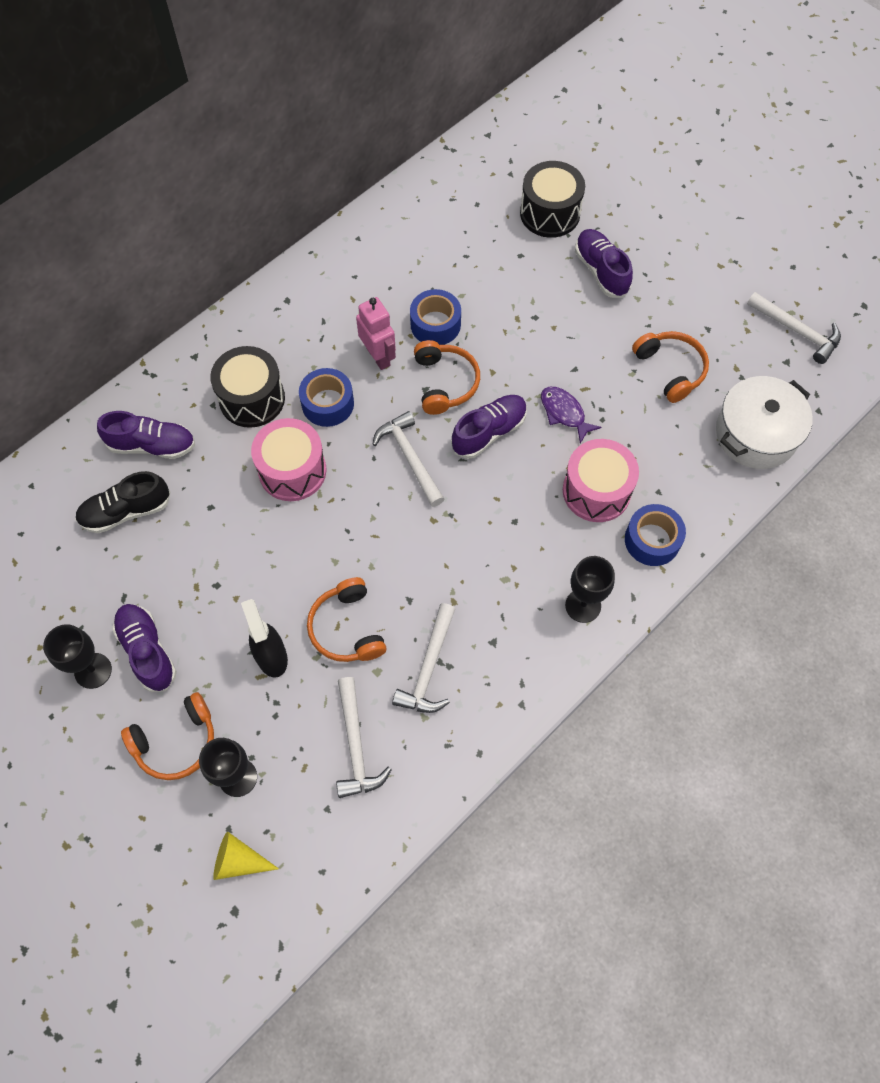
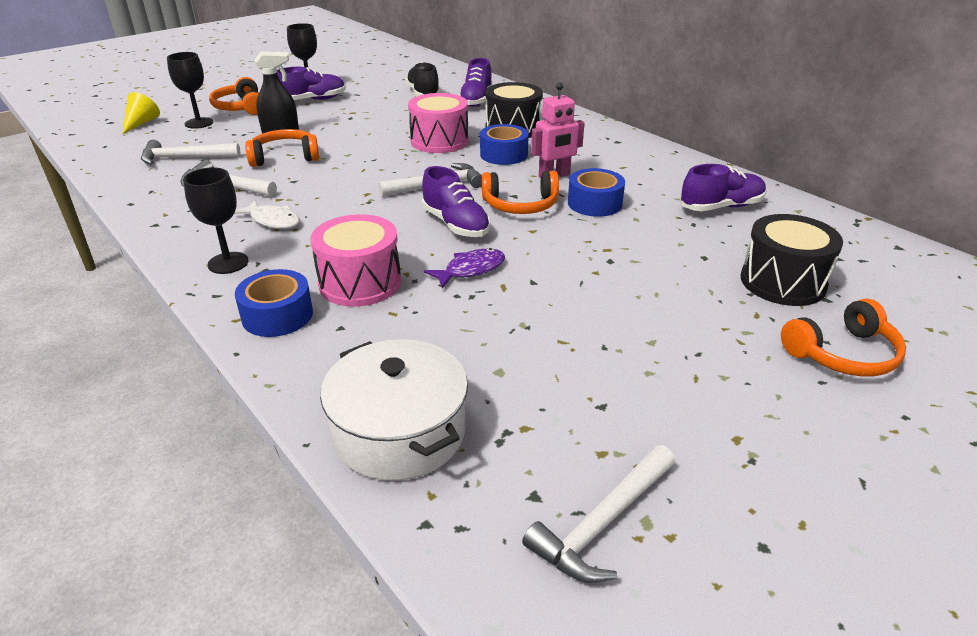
camera: 95 degrees right, 30 degrees down
purple shoe [575,229,633,298] -> purple shoe moved to [680,164,767,211]
orange headphones [632,331,709,403] -> orange headphones moved to [781,298,906,376]
none -> white fish [234,200,300,229]

